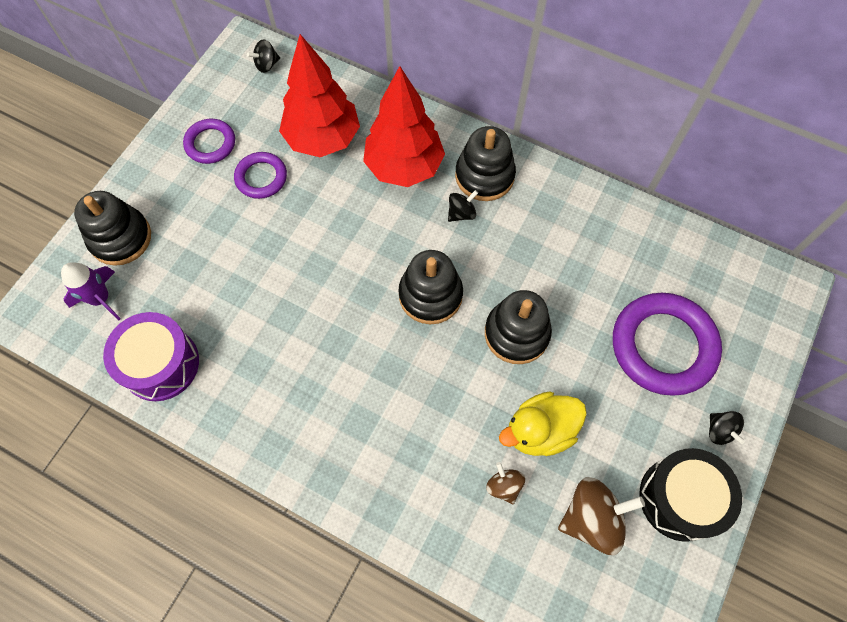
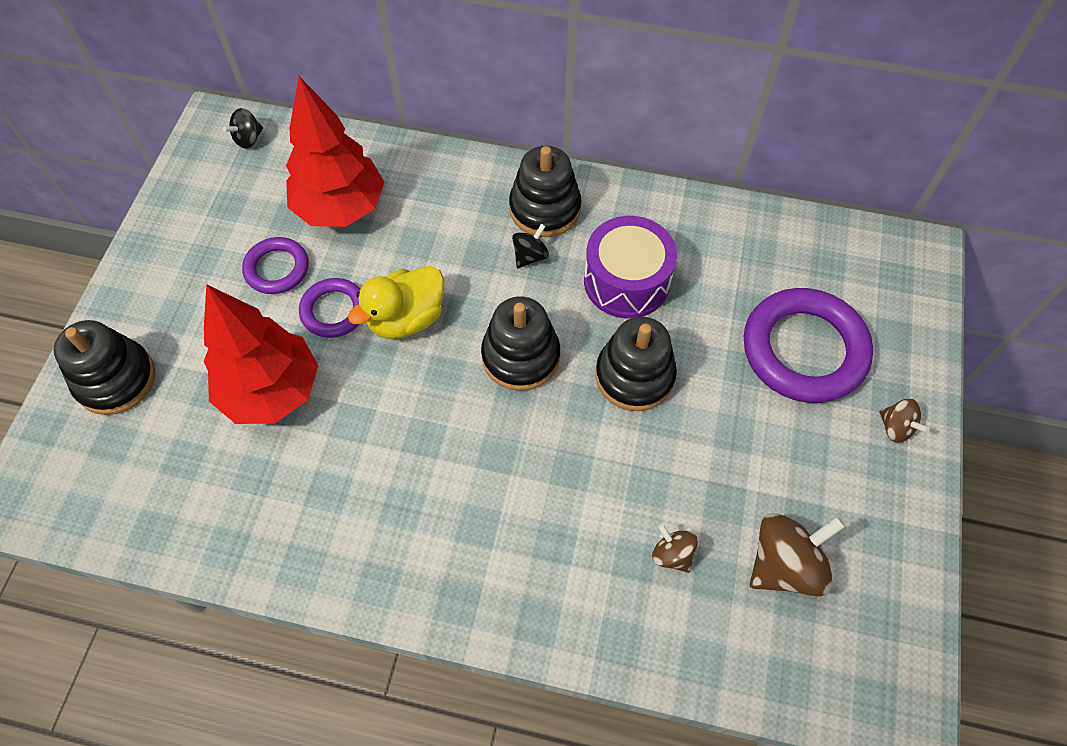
camera: 15 degrees left, 5 degrees down
purple rocket [61,262,121,320] -> none
purple drum [103,312,199,401] -> purple drum moved to [584,216,677,318]
purple ring [183,119,235,164] -> purple ring moved to [299,278,360,338]
red tree [363,66,445,187] -> red tree moved to [204,284,318,424]
yellow duck [499,391,587,456] -> yellow duck moved to [348,266,444,339]
black drum [639,448,742,542] -> none
black spinning top [709,411,745,445] -> brown spinning top [879,399,929,443]

